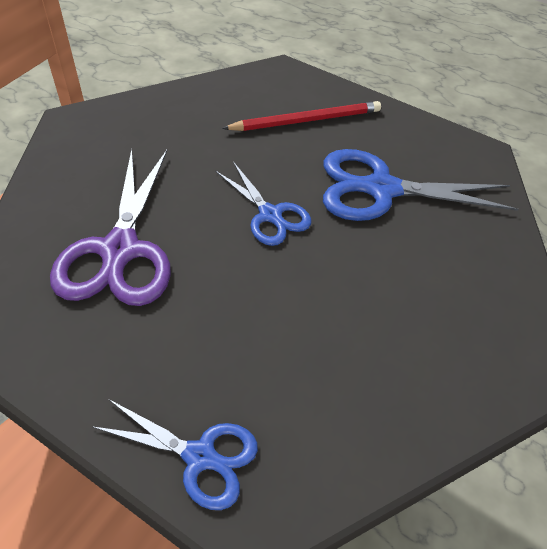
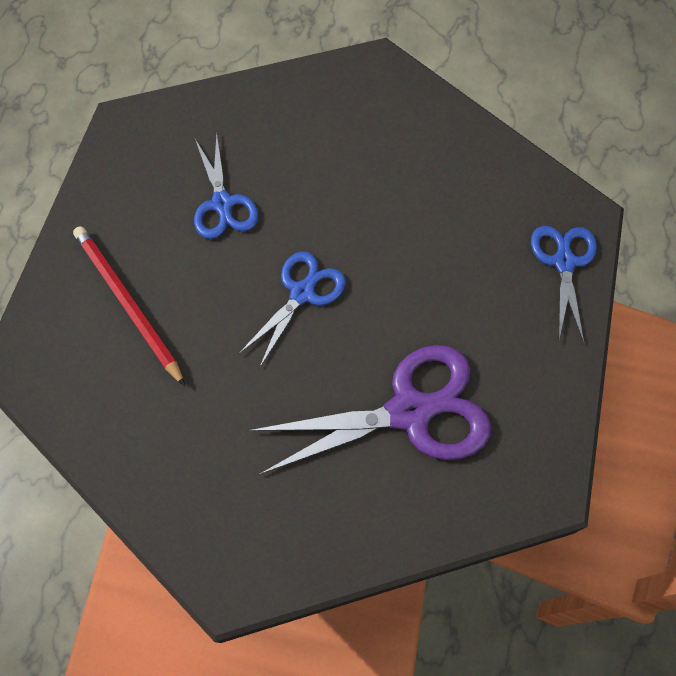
camera: 105 degrees left, 15 degrees up
blue scissors [323,149,518,221] -> blue scissors [194,133,259,239], size x0.59

